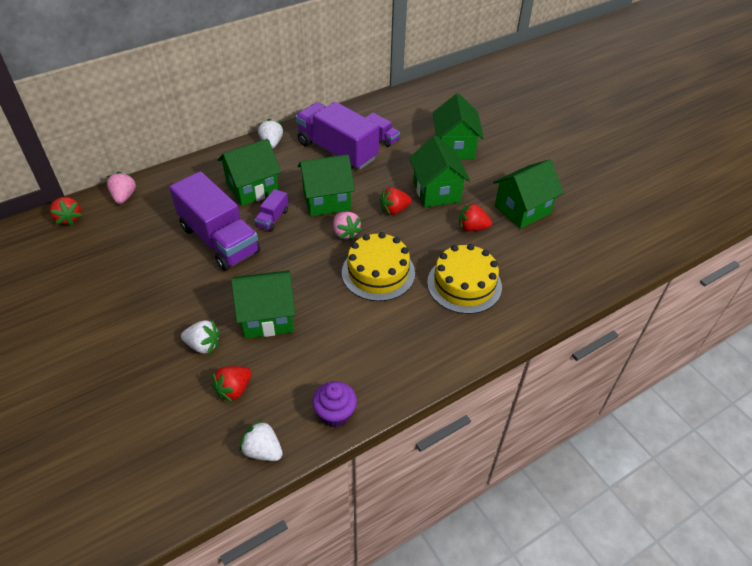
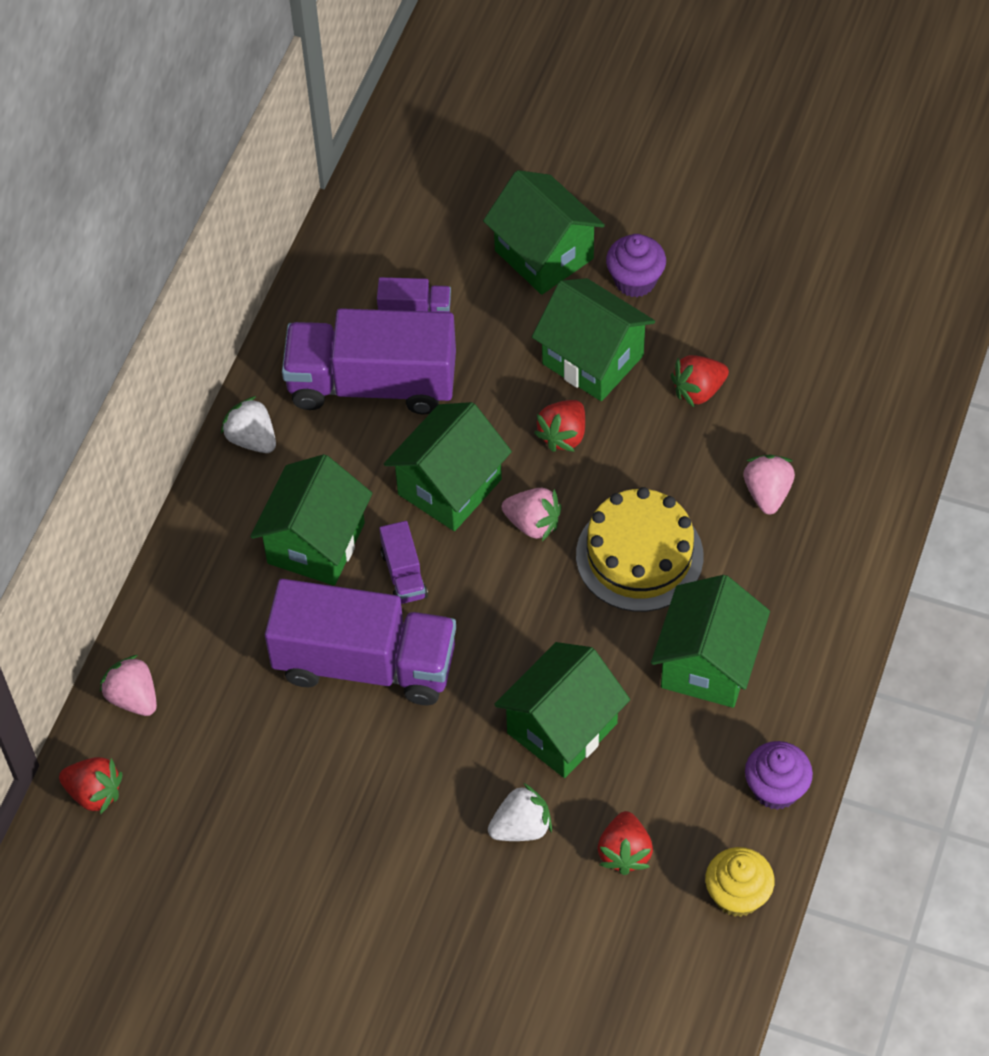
camera: 35 degrees left, 10 degrees up
white strawberry [240,419,283,461] -> yellow cupcake [705,847,775,917]
yellow cake [427,244,502,314] -> pink strawberry [743,454,795,514]
green house [493,159,564,229] -> green house moved to [651,575,770,708]
none -> purple cupcake [606,234,666,297]

